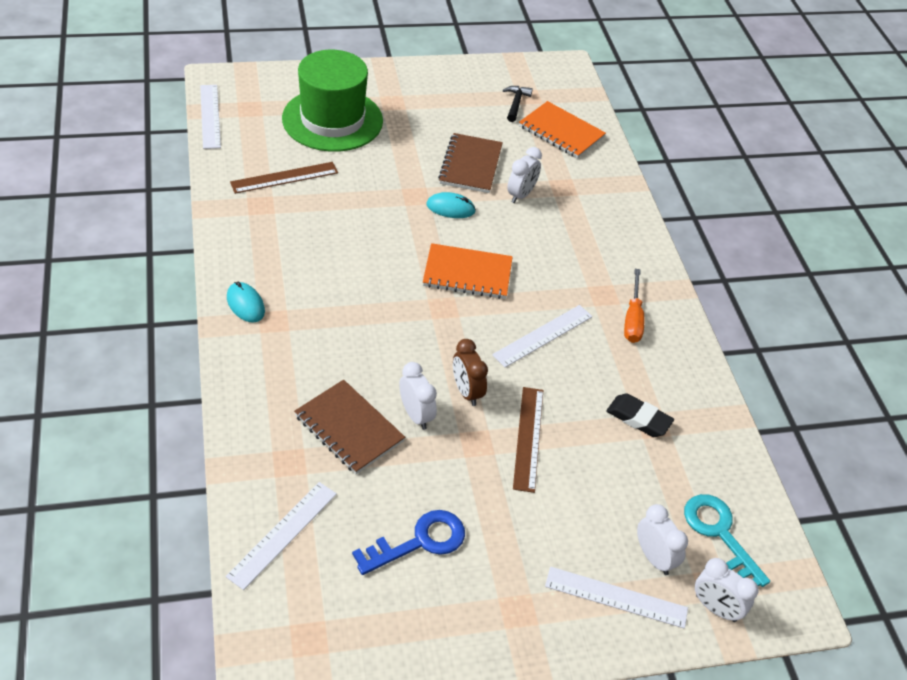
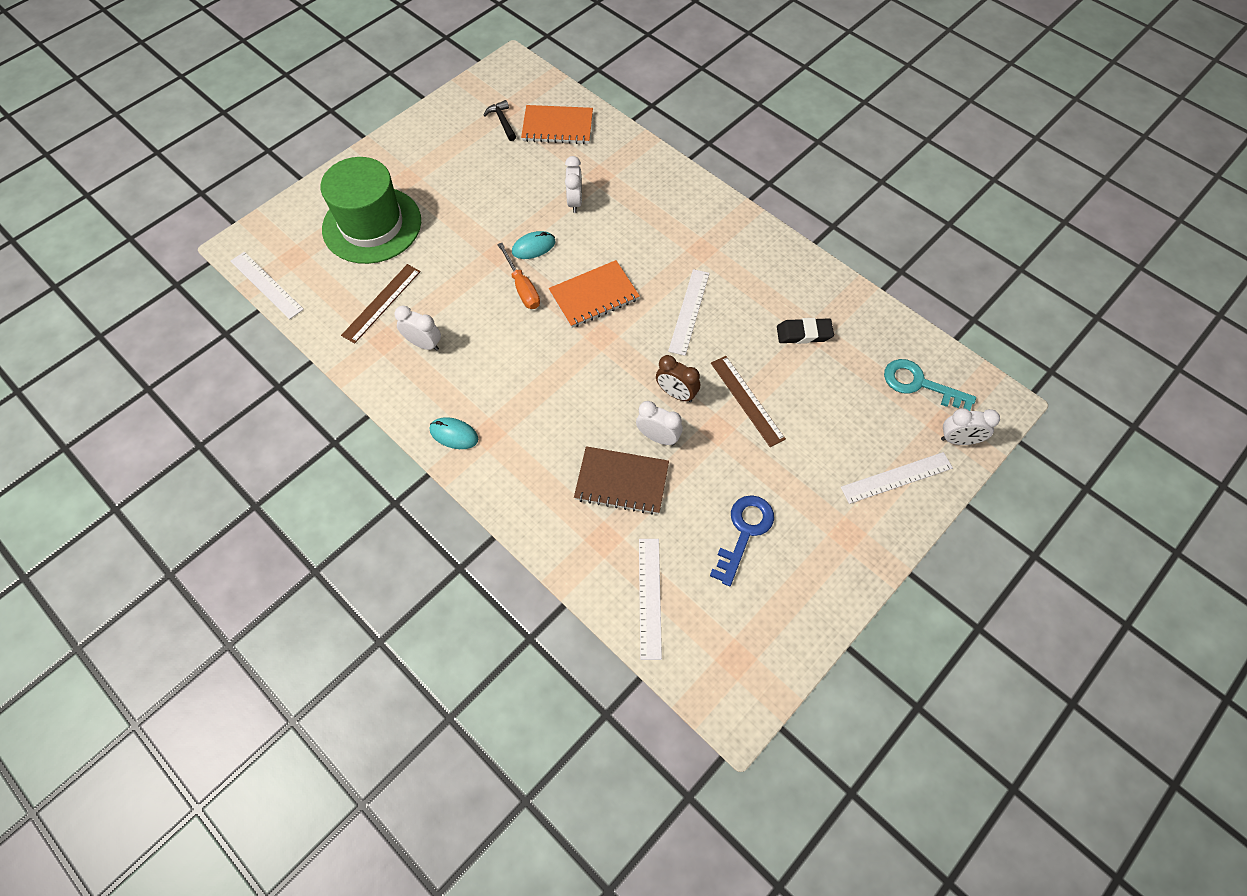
camera: 30 degrees left, 15 degrees up
brown notebook [438,133,503,193] -> none
orange screwdriver [624,269,644,343] -> orange screwdriver moved to [497,243,540,309]
white clock [637,504,688,575] -> white clock moved to [394,305,441,351]

